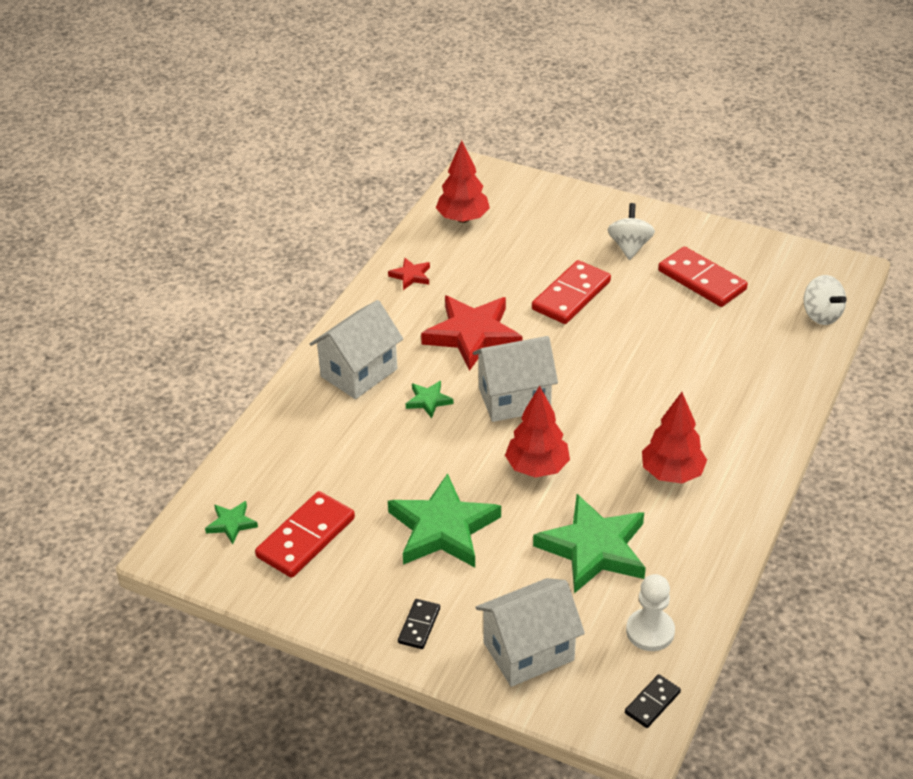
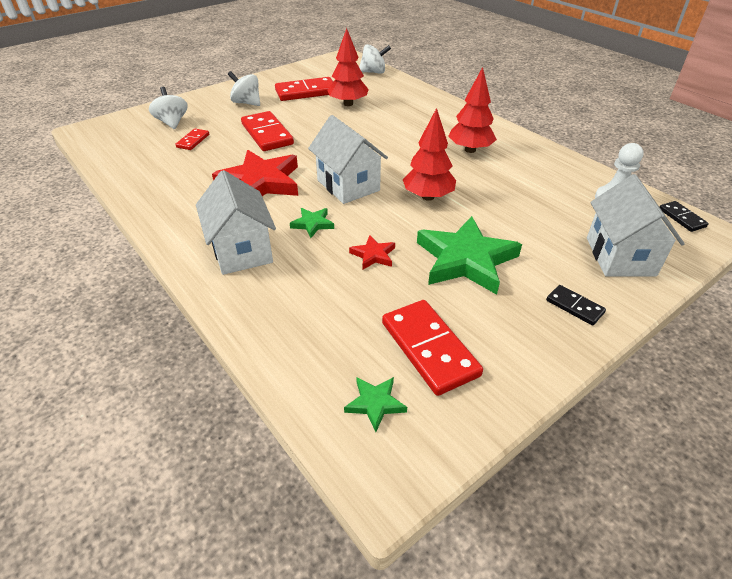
camera: 65 degrees left, 0 degrees up
red star [388,258,430,290] -> red star moved to [349,235,395,269]
red tree [436,140,490,223] -> red tree moved to [328,28,369,106]
white house [473,336,558,422] -> white house turned 45 degrees counterclockwise [308,115,388,204]
green star [533,494,646,594] -> none
none -> white spinning top [149,87,188,129]
none -> red domino [175,129,209,150]

